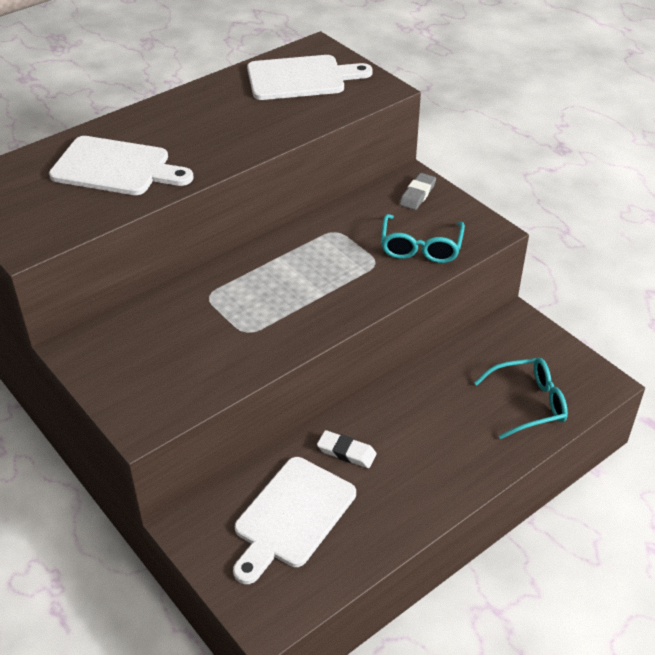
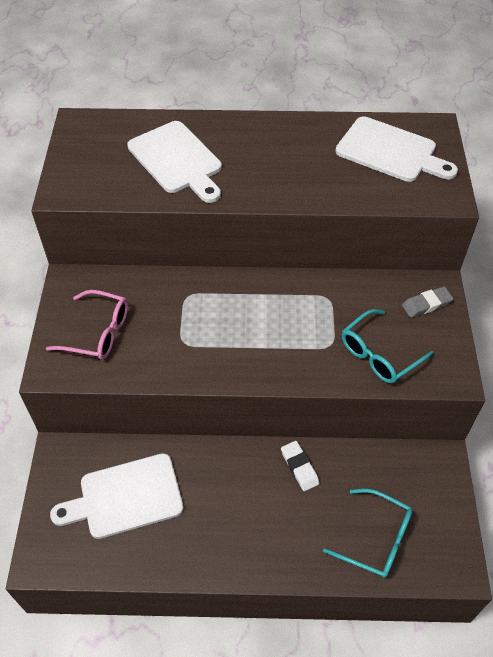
camera: 40 degrees right, 10 degrees up
white eraser [317,430,377,468] -> white eraser moved to [281,441,319,491]
none -> pink glasses [46,290,128,360]

